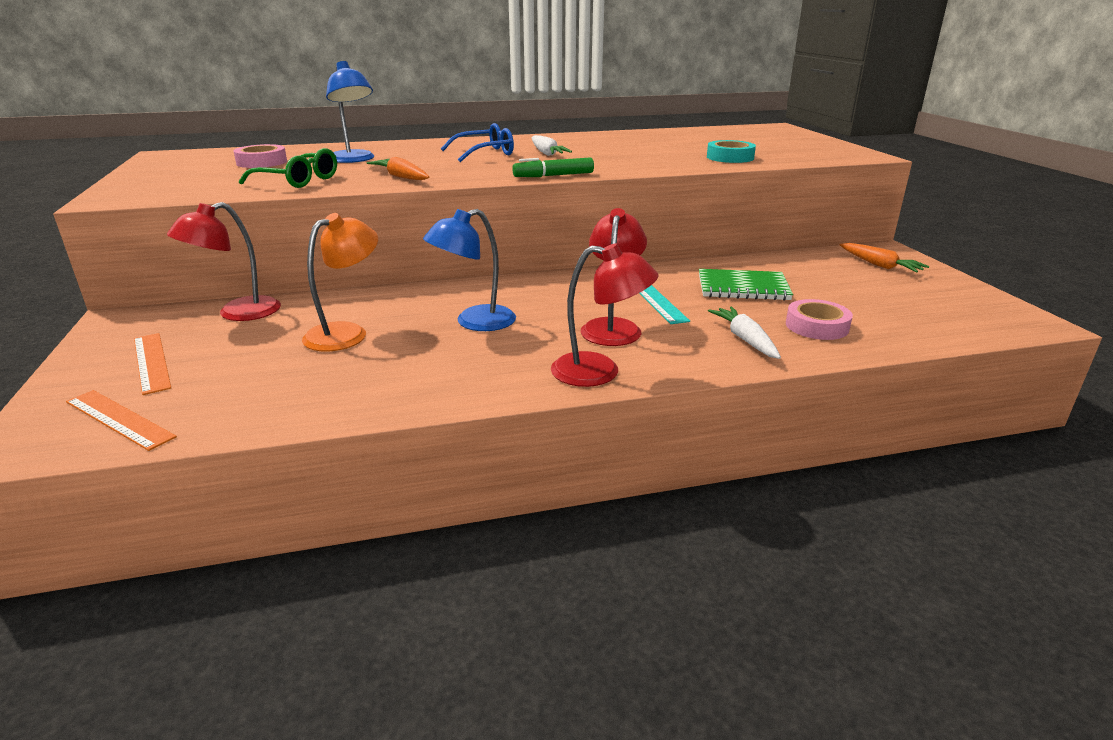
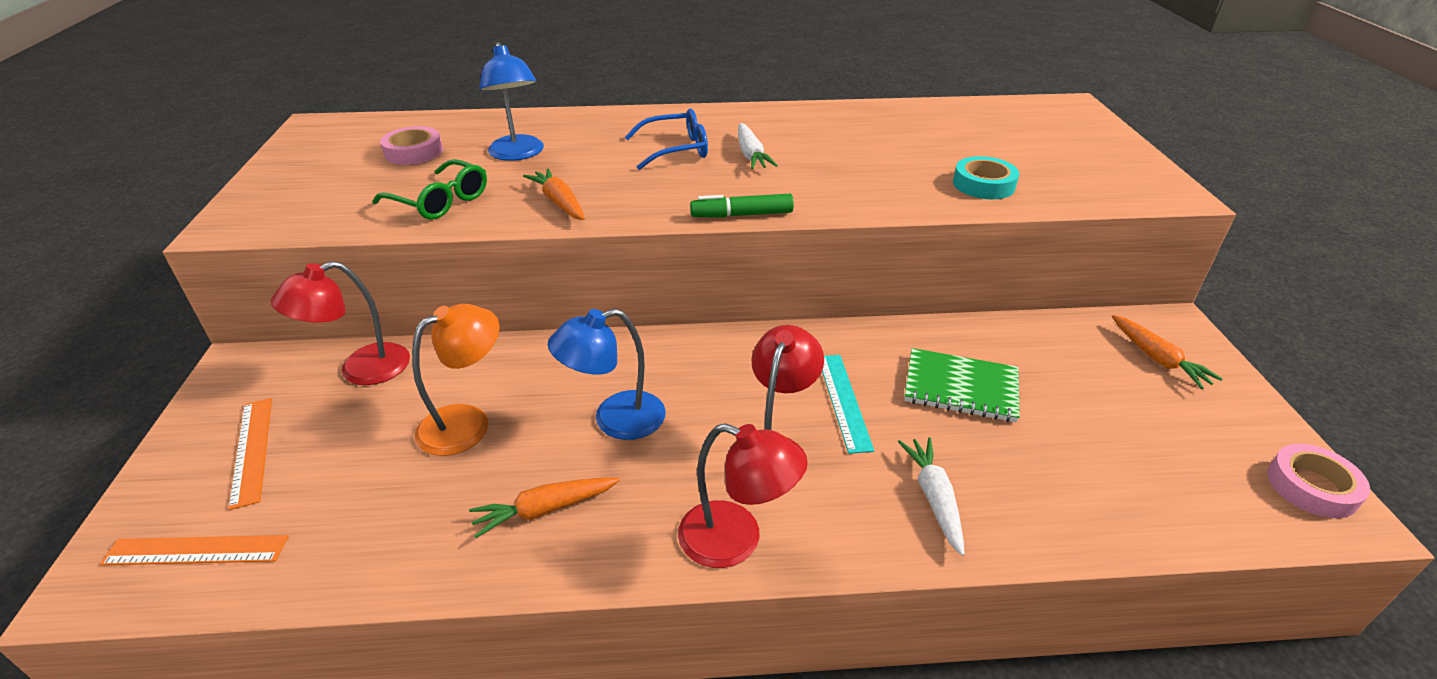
camera: 10 degrees right, 10 degrees up
orange ruler [66,390,177,451] -> orange ruler turned 45 degrees counterclockwise [100,535,289,565]
pink tape [786,299,853,340] -> pink tape moved to [1267,444,1370,518]
none -> orange carrot [469,477,620,538]

